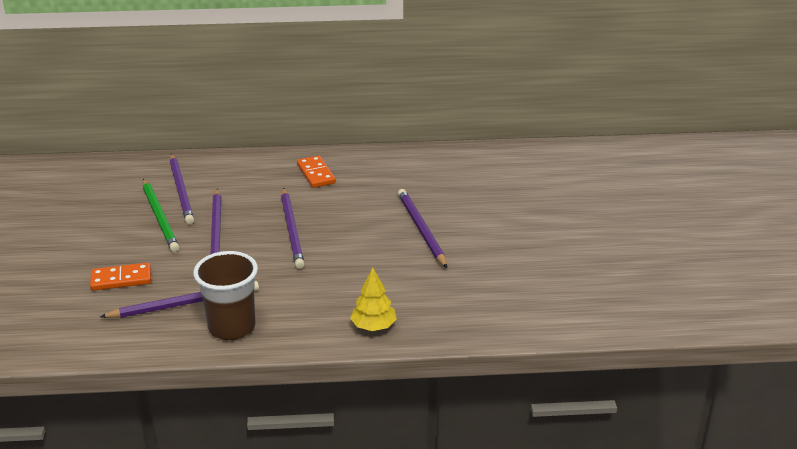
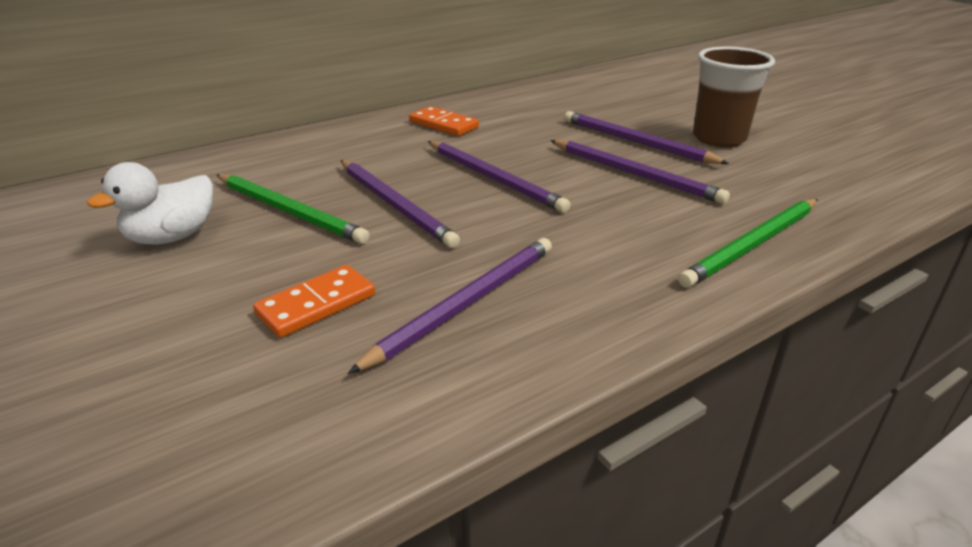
camera: 30 degrees left, 0 degrees up
purple pencil [170,154,194,224] -> purple pencil moved to [550,140,730,204]
brown cup [193,251,258,340] -> brown cup moved to [693,47,775,147]
yellow tree [350,268,397,331] -> green pencil [678,199,818,288]
none -> white duck [87,162,213,245]

